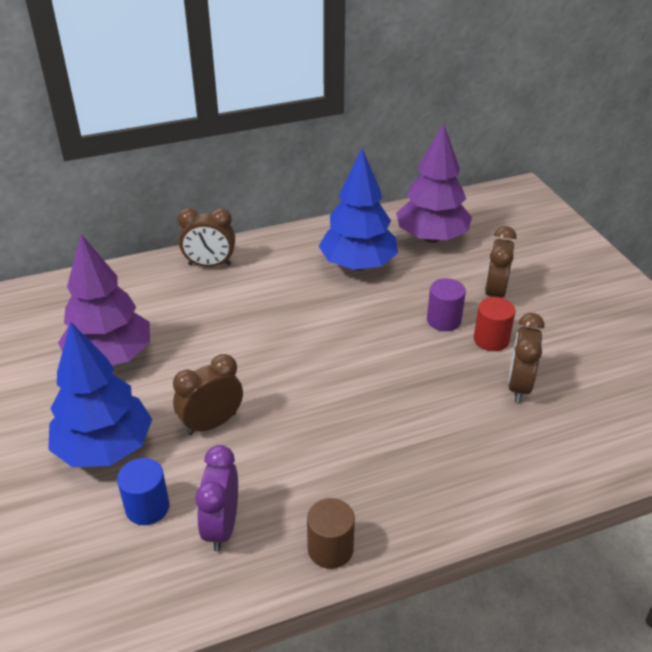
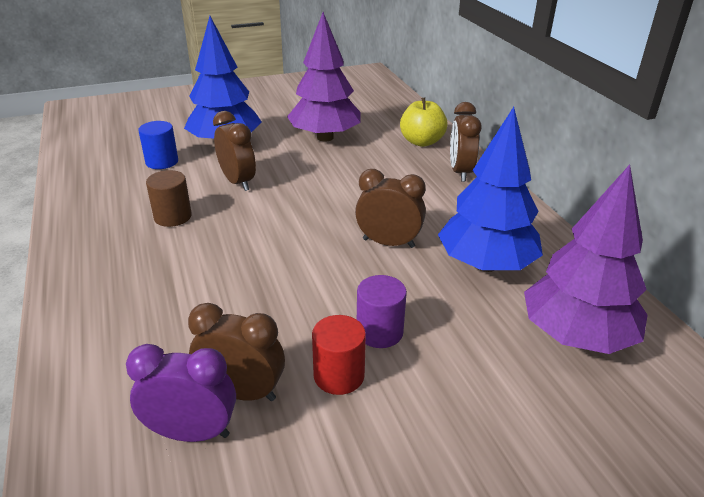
camera: 90 degrees right, 5 degrees down
purple clock [195,445,238,552] -> purple clock moved to [126,344,236,442]
brown cylinder [307,498,355,569] -> brown cylinder moved to [146,170,192,227]
brown clock [485,226,517,298] -> brown clock moved to [355,169,426,248]
none -> yellow apple [400,97,447,147]

